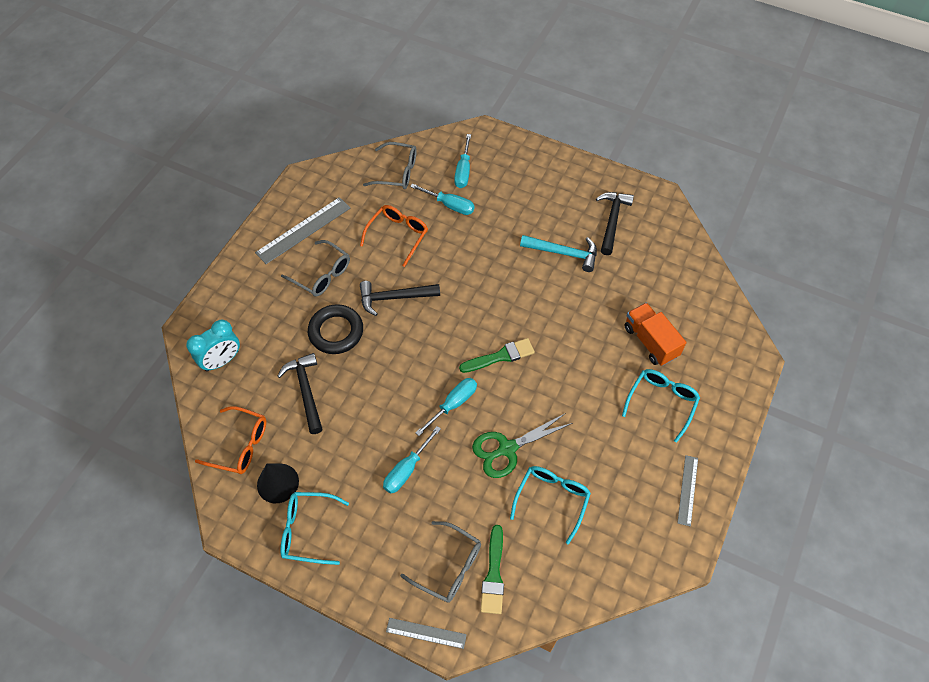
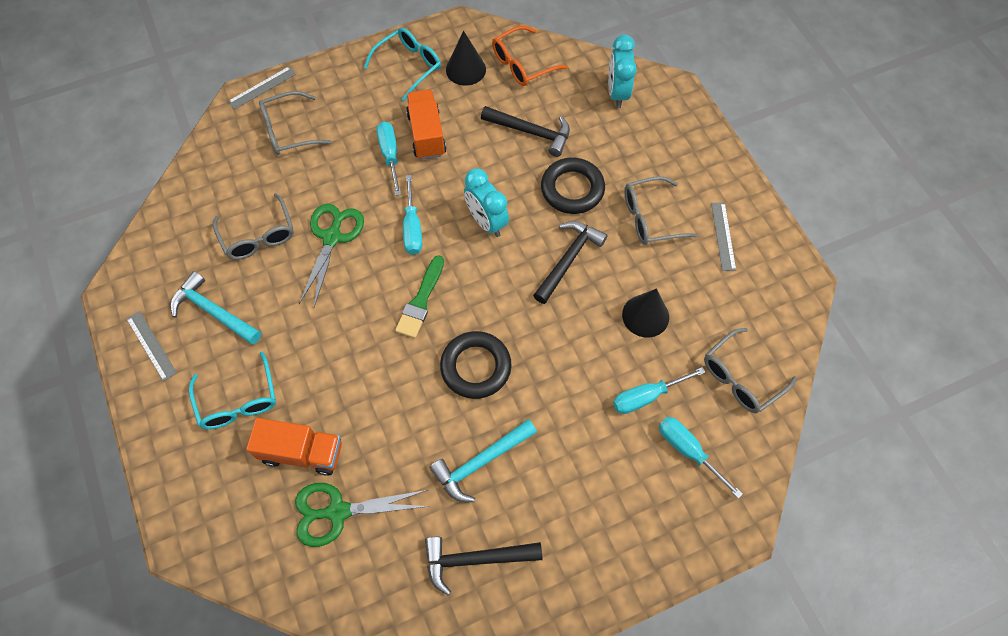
camera: 130 degrees right, 5 degrees up
grey ruler [255,197,350,264] -> grey ruler [711,202,736,271], size x0.59
orange glasses [360,205,428,267] -> black cone [622,288,669,338]
green brush [480,525,504,614] -> none
turquoise glasses [510,466,591,544] -> grey glasses [213,193,294,260]
black hammer [596,192,634,255] -> black hammer turned 120 degrees clockwise [425,536,542,595]
none -> turquoise hammer [170,271,261,344]
none -> green scissors [295,483,430,547]
none -> orange truck [406,89,446,160]
none -> black ring [440,331,512,399]
none -> turquoise clock [464,168,509,237]

